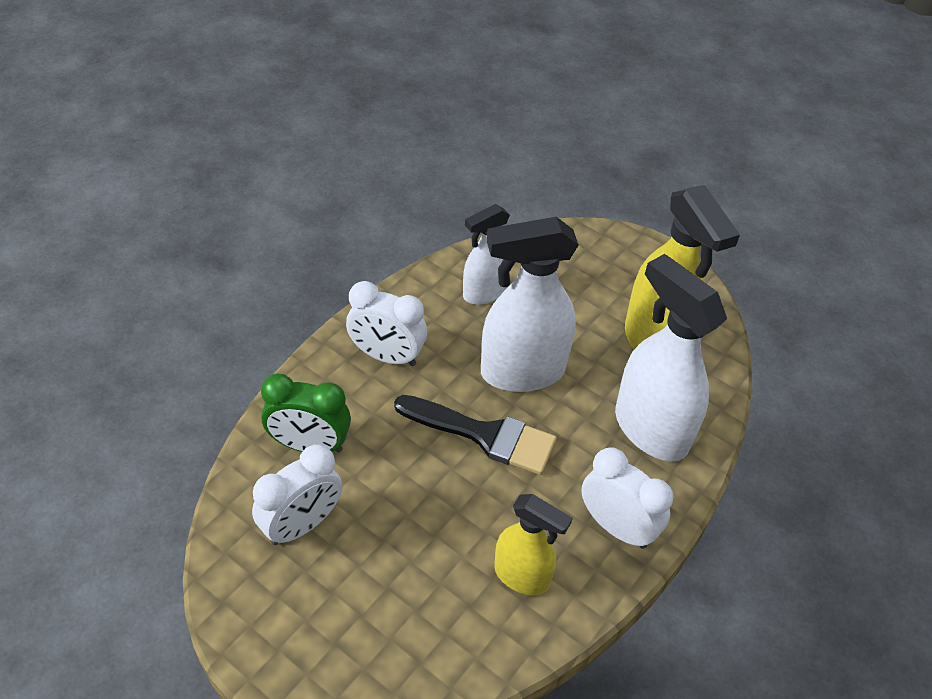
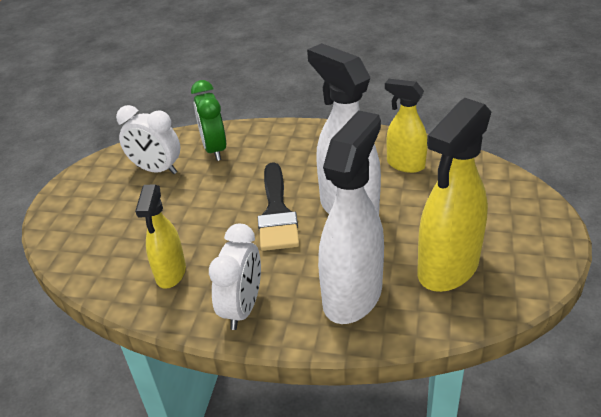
camera: 70 degrees right, 10 degrees down
white clock [346,281,427,366] -> none
white spray bottle [463,204,510,305] -> yellow spray bottle [385,79,428,173]

